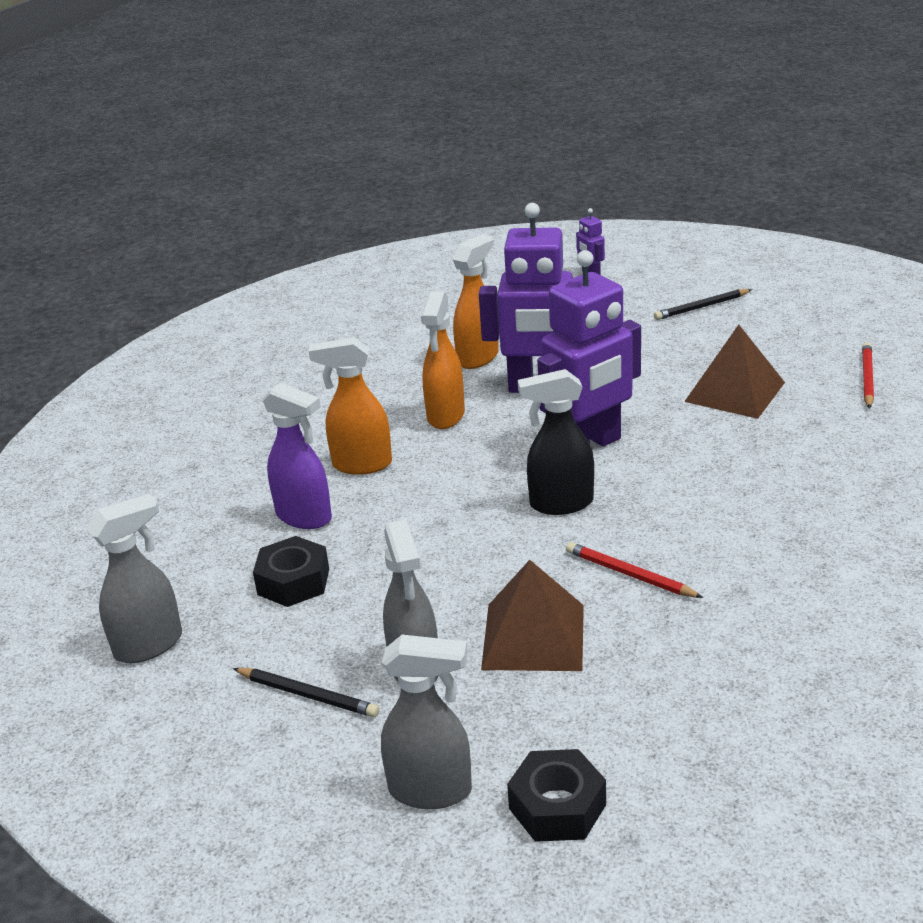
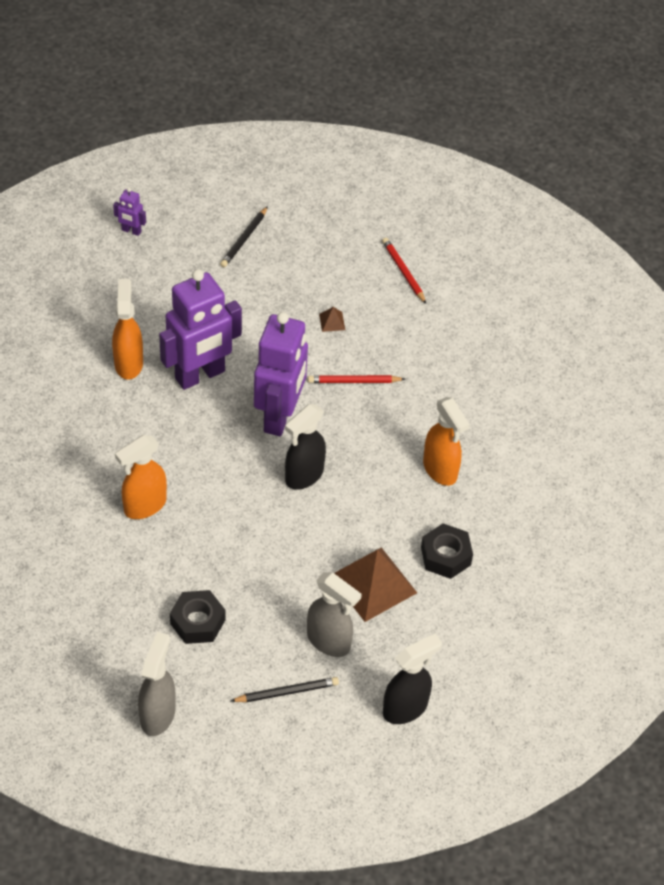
camera: 45 degrees left, 20 degrees up
purple spray bottle [262,383,332,529] -> none
grey spray bottle [381,635,472,809] -> black spray bottle [383,634,442,724]
orange spray bottle [421,291,465,429] -> orange spray bottle moved to [423,397,470,486]
black nut [507,749,606,842] -> black nut moved to [421,523,473,579]
red pencil [566,542,703,598] -> red pencil moved to [308,375,405,383]
brown pyramid [684,325,785,419] -> brown pyramid [319,307,345,332], size x0.41

